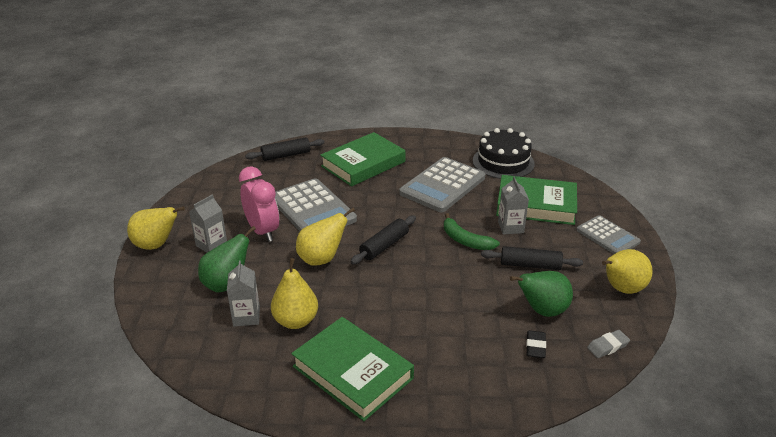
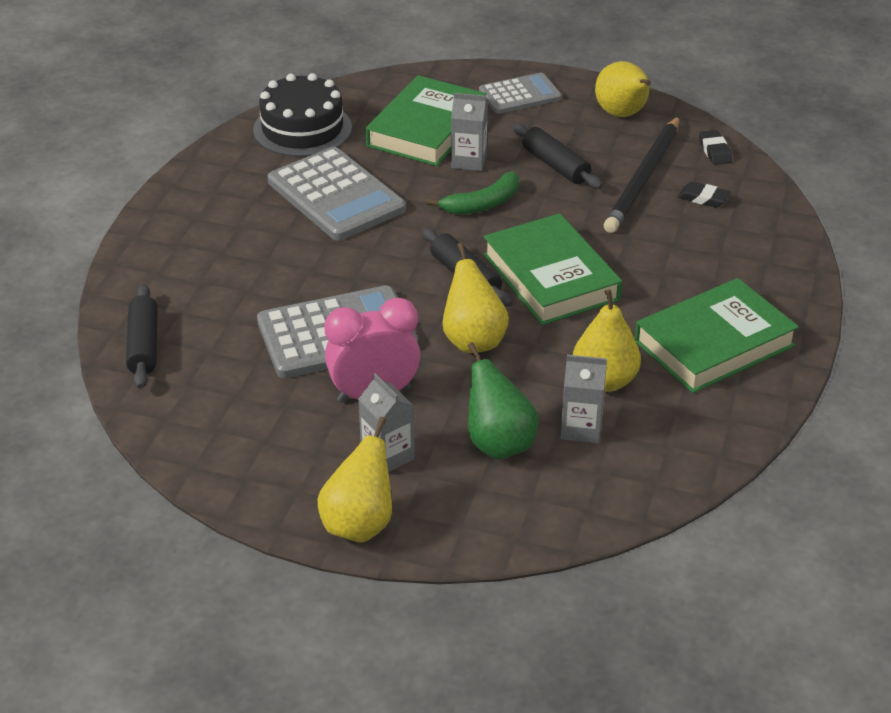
camera: 75 degrees left, 5 degrees up
green book [320,132,406,187] -> green book moved to [483,213,622,325]
black rolling pin [481,246,583,270] -> black rolling pin turned 60 degrees counterclockwise [512,123,603,189]
green pear [510,271,573,317] -> black pencil [604,116,679,233]
grey eraser [587,330,630,358] -> black eraser [699,130,732,165]

